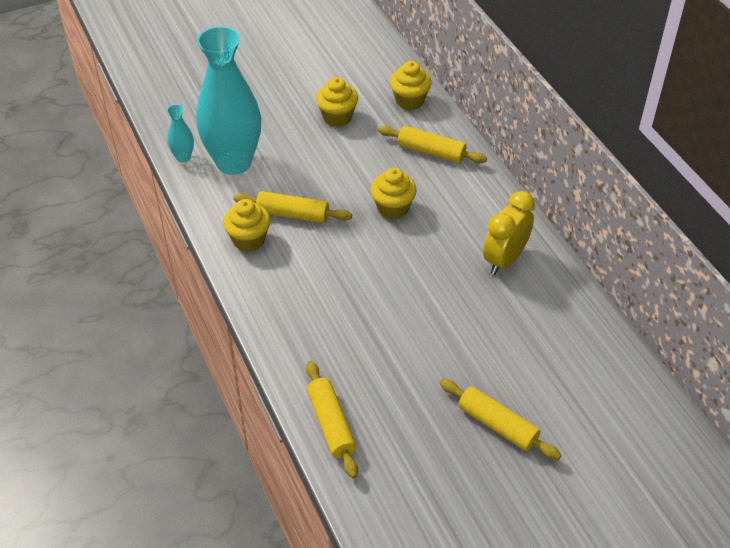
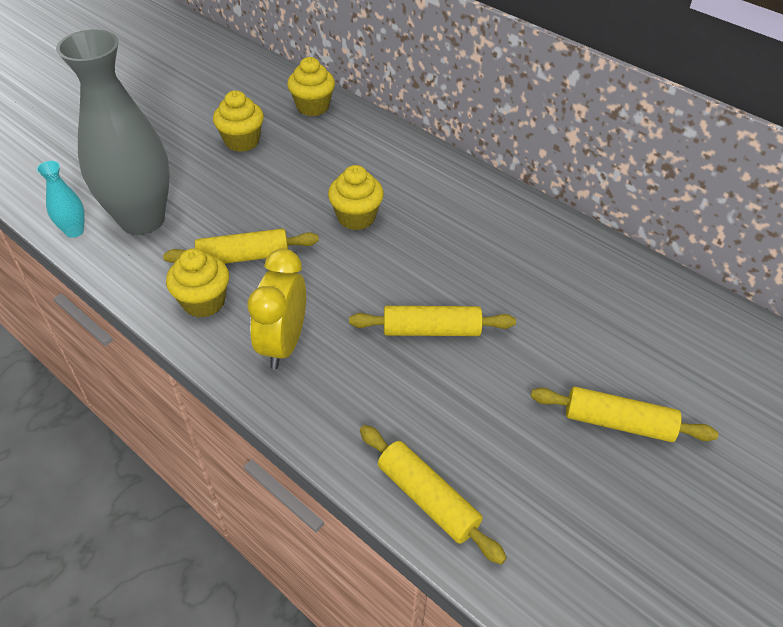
camera: 25 degrees left, 0 degrees up
turquoise vase [196,26,261,175] -> grey vase [56,29,170,235]
yellow rolling pin [378,126,487,163] -> yellow rolling pin moved to [349,306,516,336]
yellow clock [483,191,535,275] -> yellow clock moved to [247,249,306,369]

